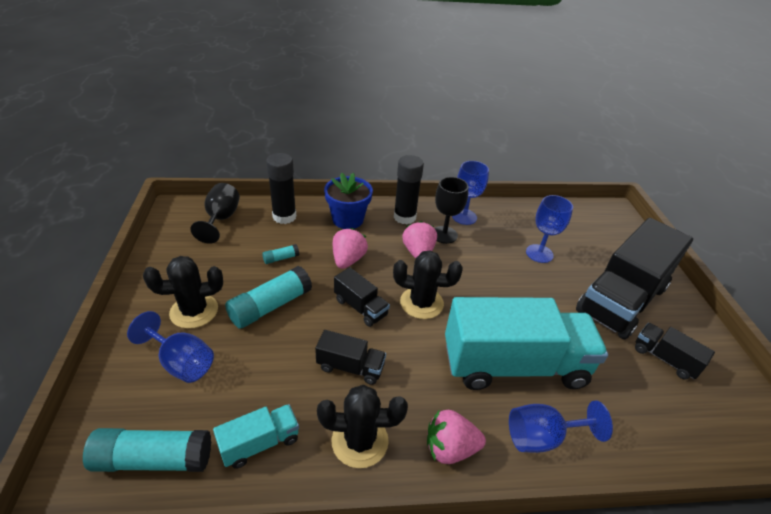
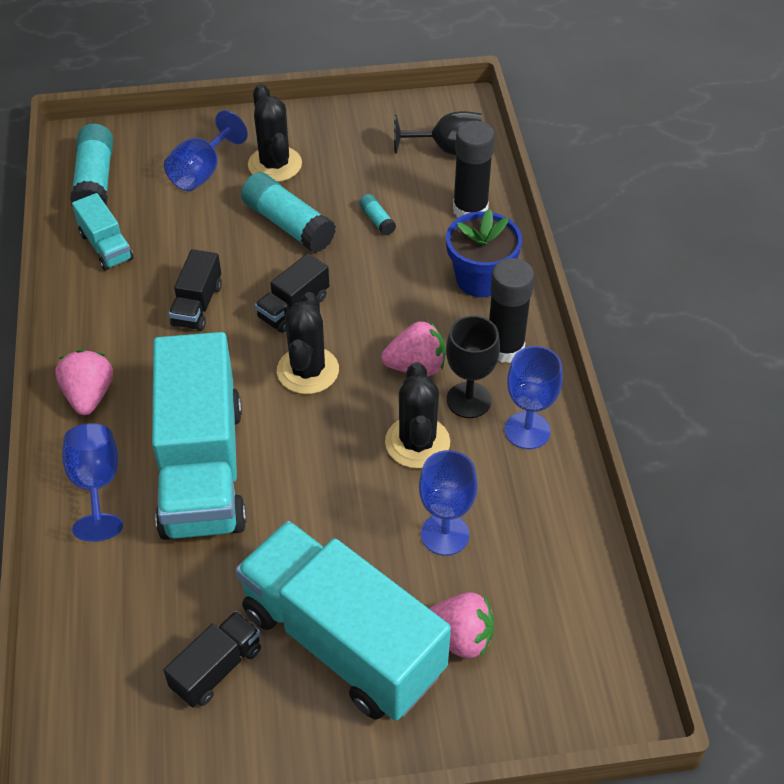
camera: 90 degrees right, 10 degrees up
black cactus [317,385,408,468] -> black cactus moved to [385,362,450,469]
pink strawberry [333,228,368,269] -> pink strawberry moved to [429,592,494,658]
black truck [576,218,693,339] -> turquoise truck [236,521,451,721]

